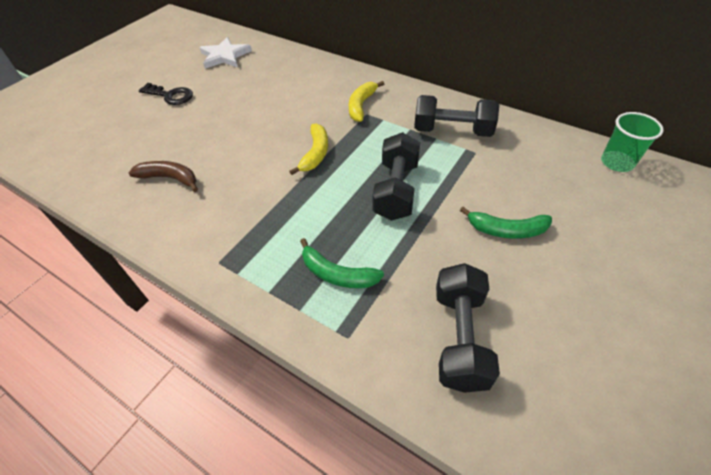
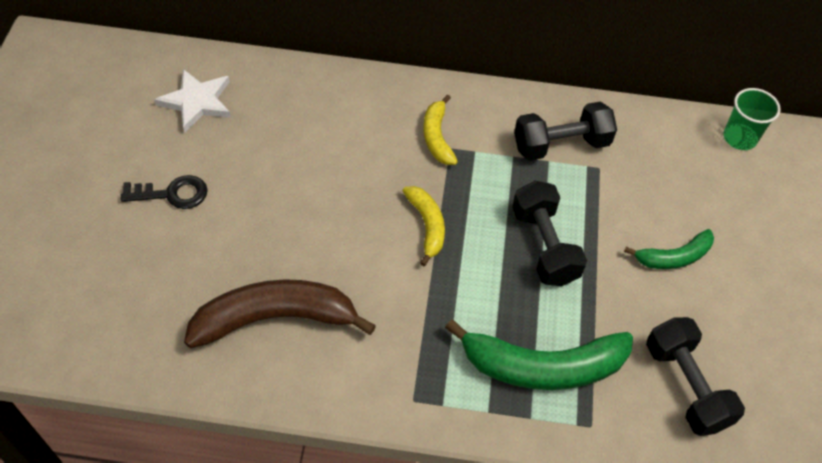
camera: 30 degrees left, 5 degrees up
brown banana [129,161,198,192] -> brown banana [184,279,376,348], size x1.82
green banana [300,238,384,288] -> green banana [445,319,633,390], size x1.82

